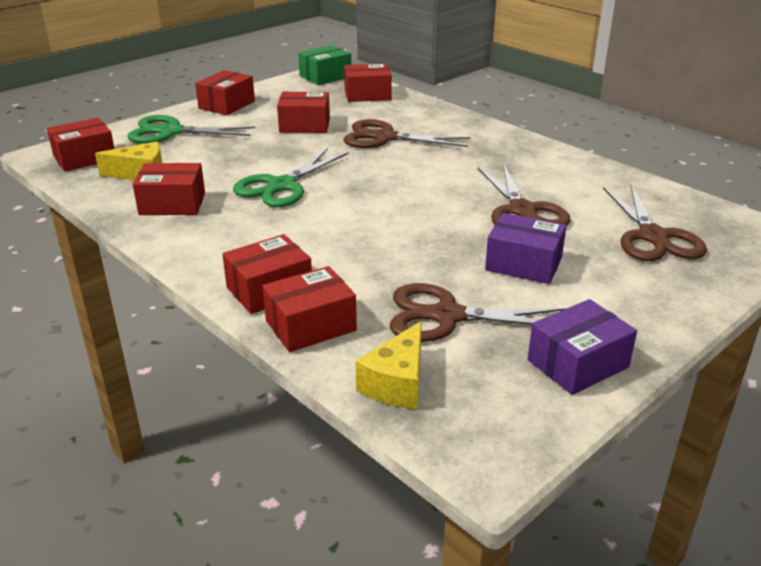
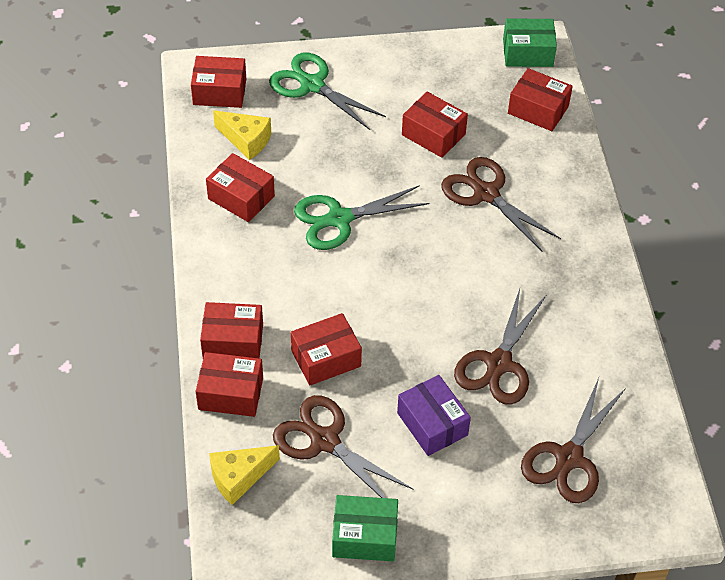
camera: 35 degrees right, 20 degrees up
red box [195,70,255,115] -> red box moved to [291,313,362,385]
purple box [528,299,637,395] -> green box [332,495,398,561]

